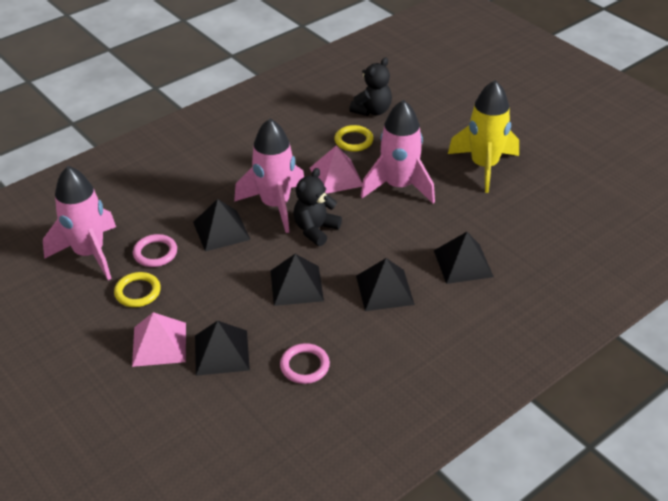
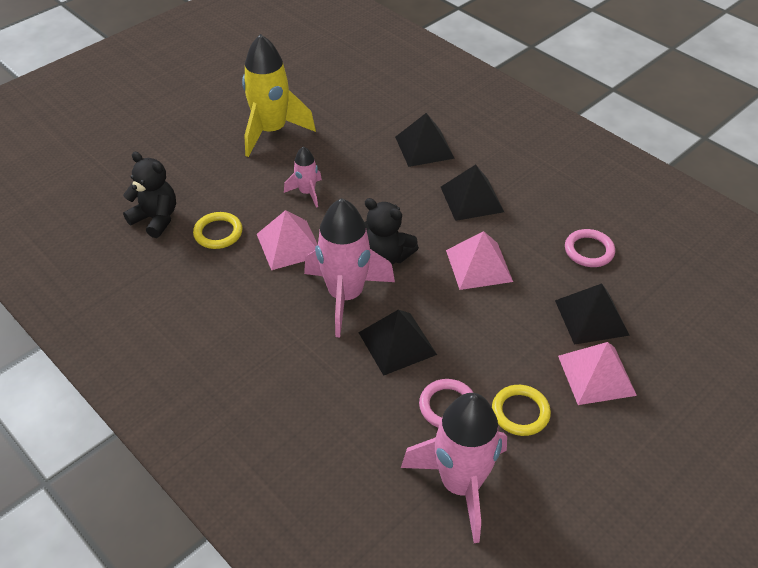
camera: 95 degrees left, 5 degrees up
black pyramid [271,254,324,306] -> pink pyramid [446,231,513,290]
pink rocket [360,100,435,204] -> pink rocket [284,146,322,208], size x0.50

